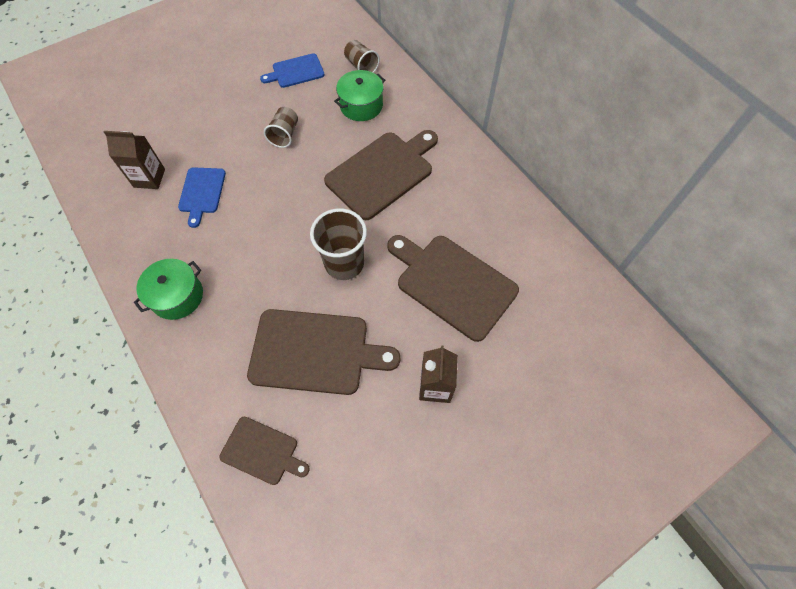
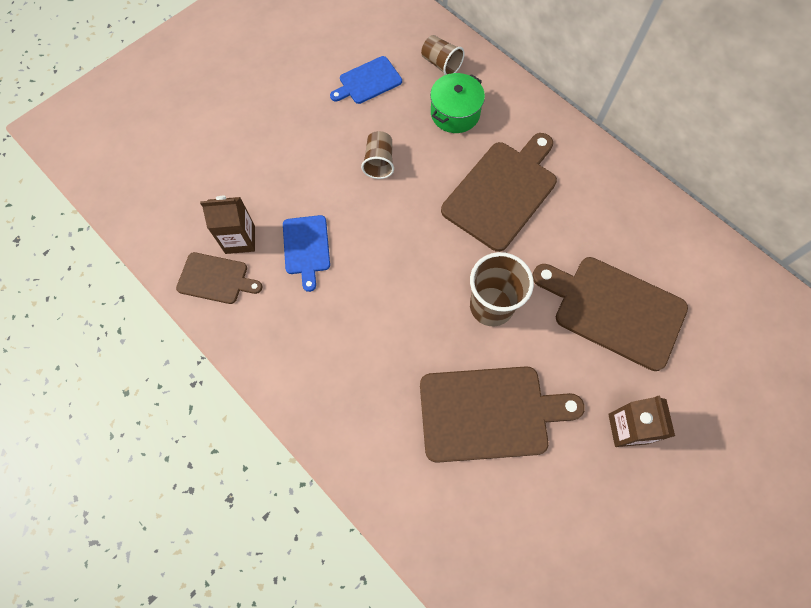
camera: 10 degrees left, 5 degrees up
green pot [134,259,203,320] -> none
brown cutting board [219,417,310,485] -> brown cutting board moved to [176,252,263,304]

